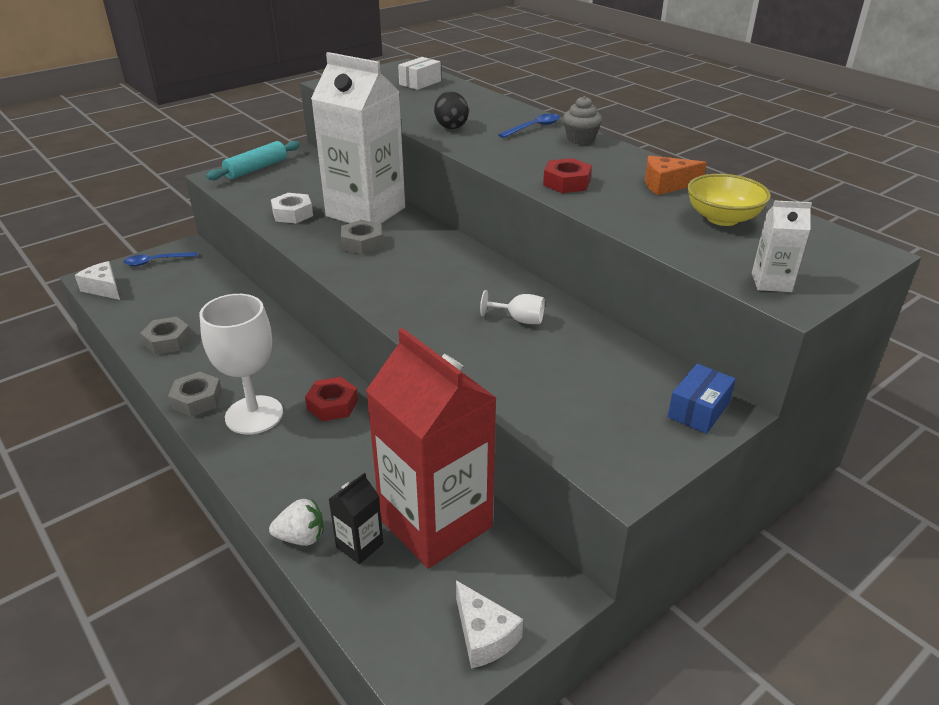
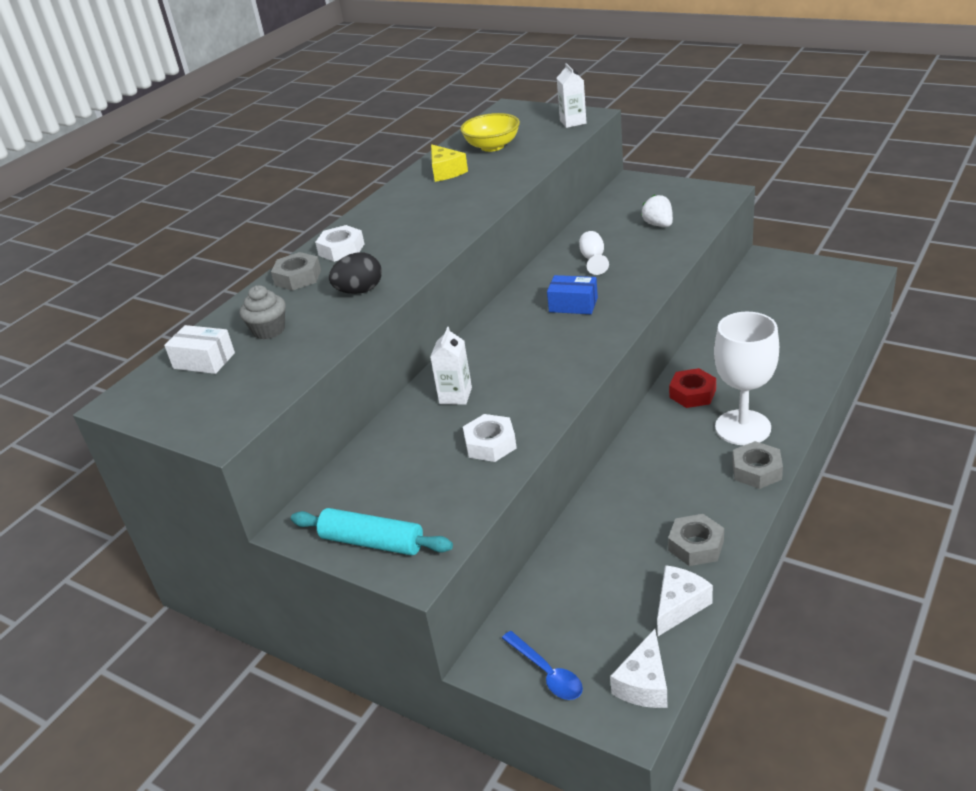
camera: 105 degrees left, 0 degrees up
white strawberry [269,499,323,546] -> white strawberry moved to [641,194,673,227]
white carton [311,52,405,224] -> white carton [430,327,472,405], size x0.40
black carton [329,473,384,564] -> none
grey nut [341,220,383,255] -> grey nut moved to [271,252,321,291]
red carton [366,328,496,569] -> none
white cheese [456,581,523,669] -> white cheese moved to [657,565,713,636]
blue spoon [498,114,560,138] -> white nut [315,225,364,262]
red nut [543,158,592,193] -> none
grey cupcake [563,96,602,145] -> grey cupcake moved to [239,285,286,340]
orange cheese [645,156,707,195] -> yellow cheese [431,144,468,182]
blue box [668,364,736,434] -> blue box moved to [547,275,598,314]

